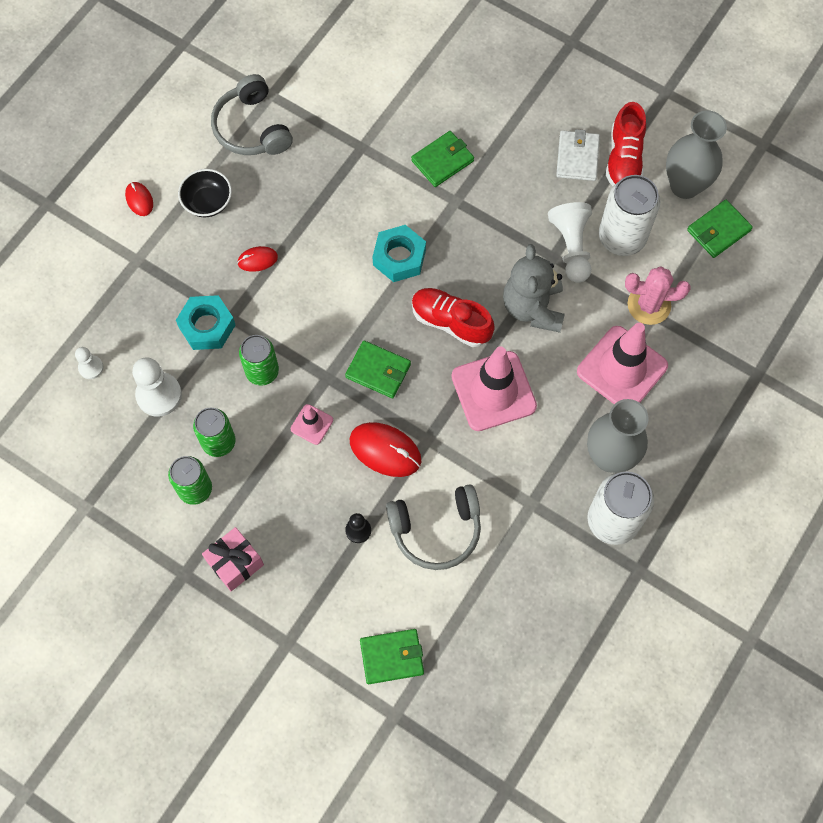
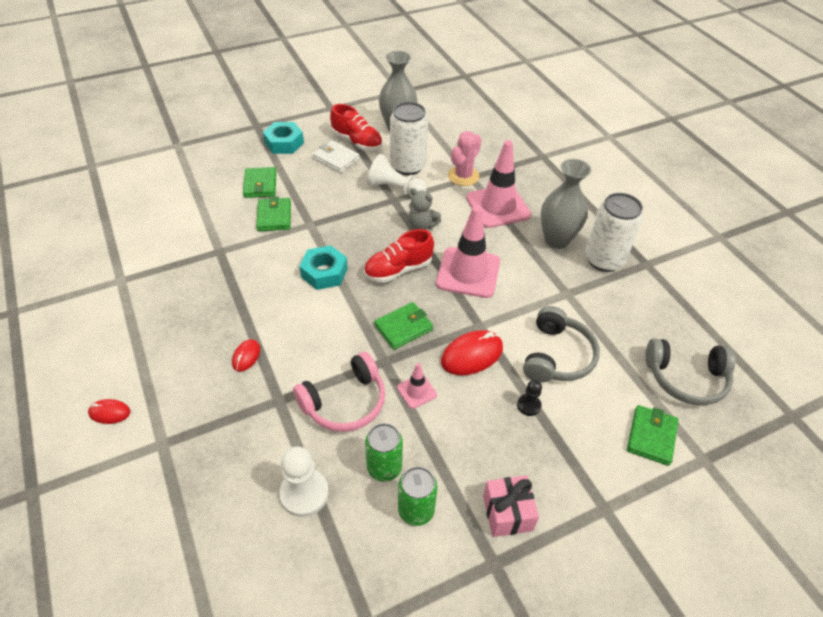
camera: 60 degrees left, 20 degrees down
white pawn [75,347,104,379] -> none
turquoise nut [176,295,235,350] -> turquoise nut moved to [263,122,304,154]
black bowl [178,169,232,217] -> none
grey headphones [211,74,293,155] -> grey headphones moved to [645,338,736,405]
green can [239,335,279,386] -> pink headphones [293,352,385,432]
grey teddy bear [503,244,565,333] -> grey teddy bear [408,188,441,230], size x0.62
green wallet [687,200,753,258] -> green wallet moved to [243,167,276,198]

